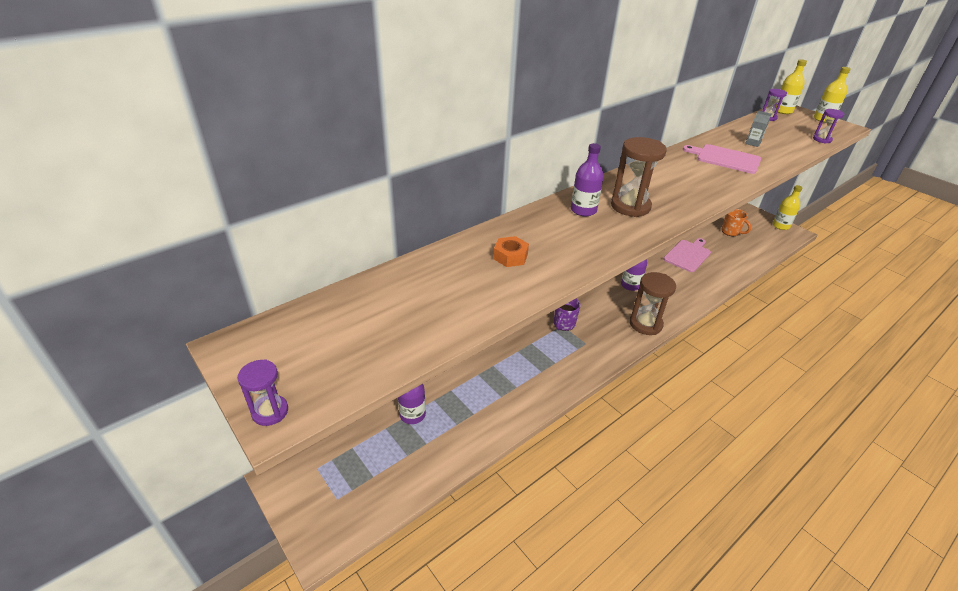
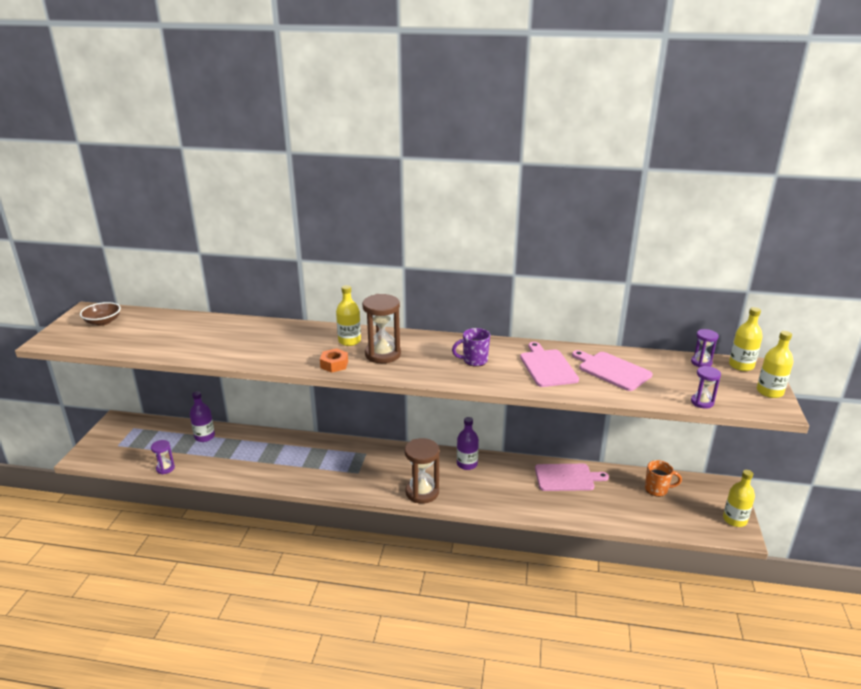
camera: 50 degrees right, 10 degrees down
purple hourglass [237,359,288,426] -> purple hourglass moved to [151,440,175,474]
orange nut [493,236,529,267] -> orange nut moved to [320,348,348,373]
purple mug [554,299,581,331] -> purple mug moved to [452,328,490,367]
purple bottle [571,143,604,216] -> yellow bottle [336,285,361,346]
orange mug [721,209,751,236] -> orange mug turned 90 degrees counterclockwise [645,460,682,497]
grey carton [745,111,771,147] -> pink cutting board [572,350,652,391]
none -> brown bowl [80,302,121,326]

